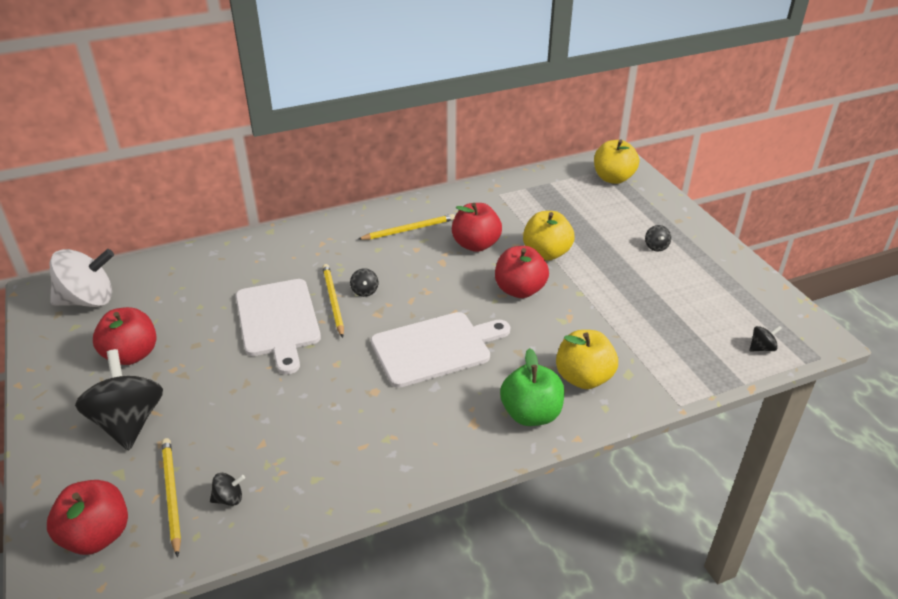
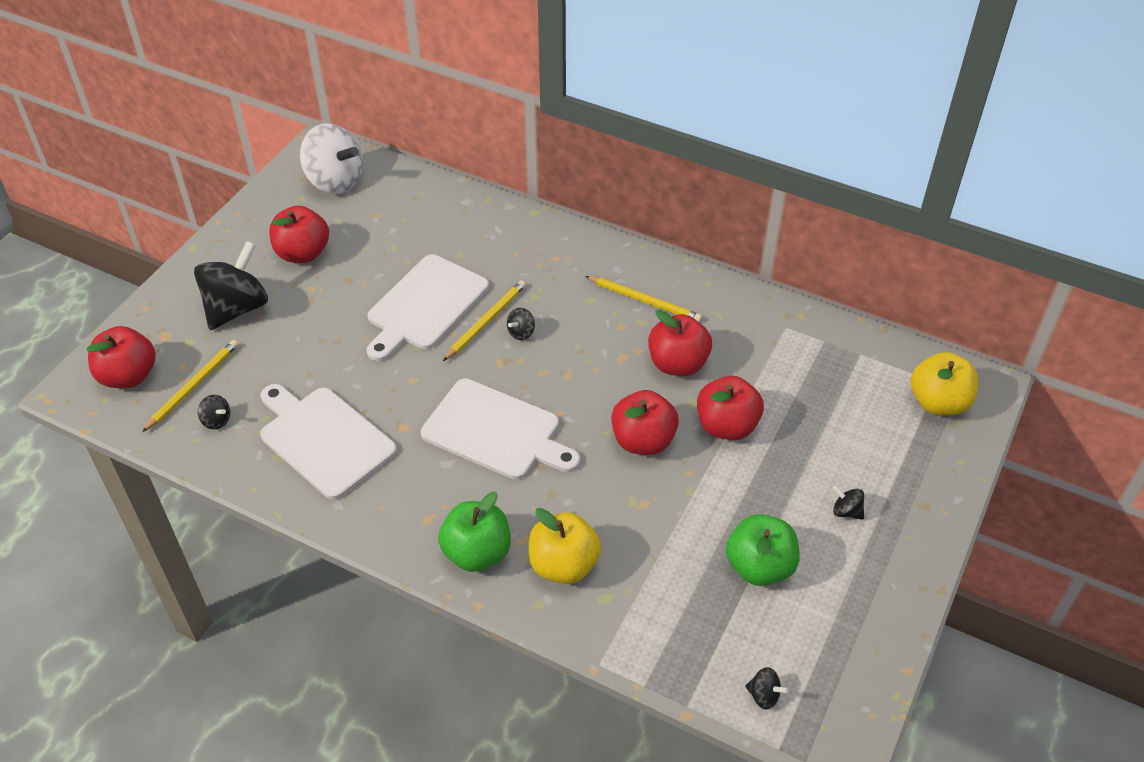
camera: 50 degrees right, 10 degrees up
yellow apple [523,211,575,261] -> red apple [697,376,764,440]
black spinning top [645,225,671,251] -> black spinning top turned 75 degrees clockwise [833,486,864,520]
none -> white cutting board [260,384,397,500]
none -> green apple [726,514,800,586]

